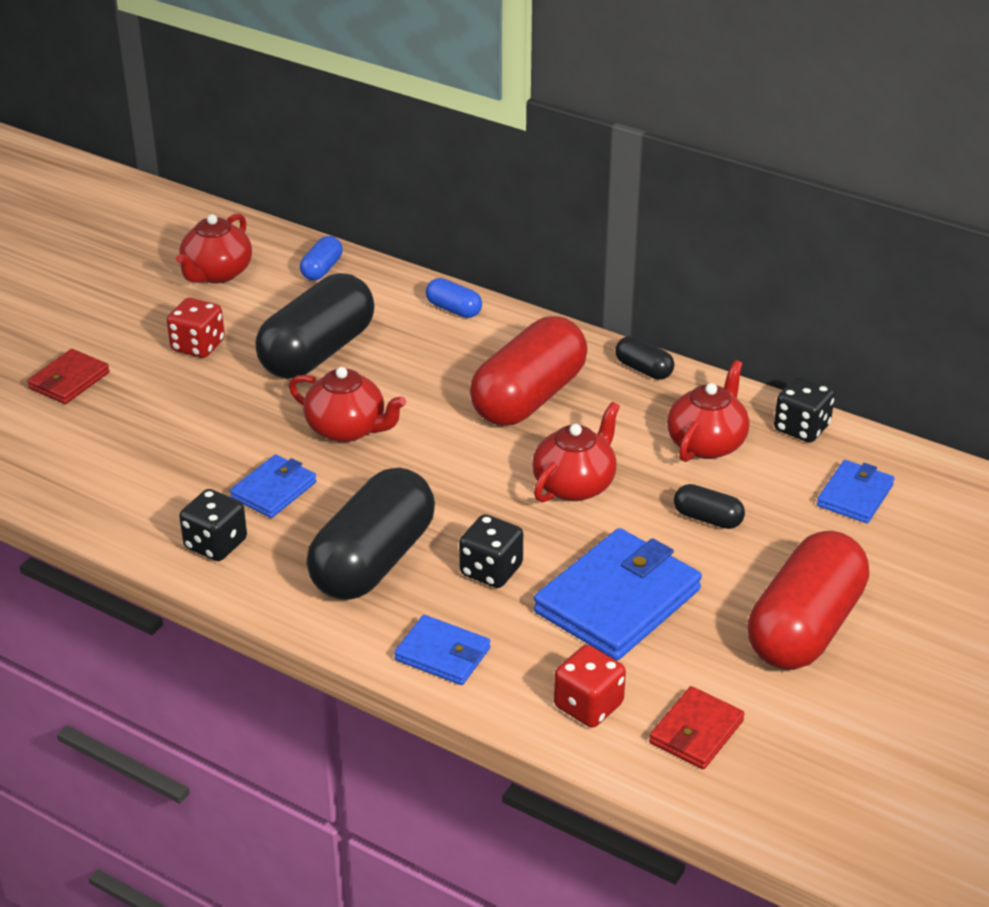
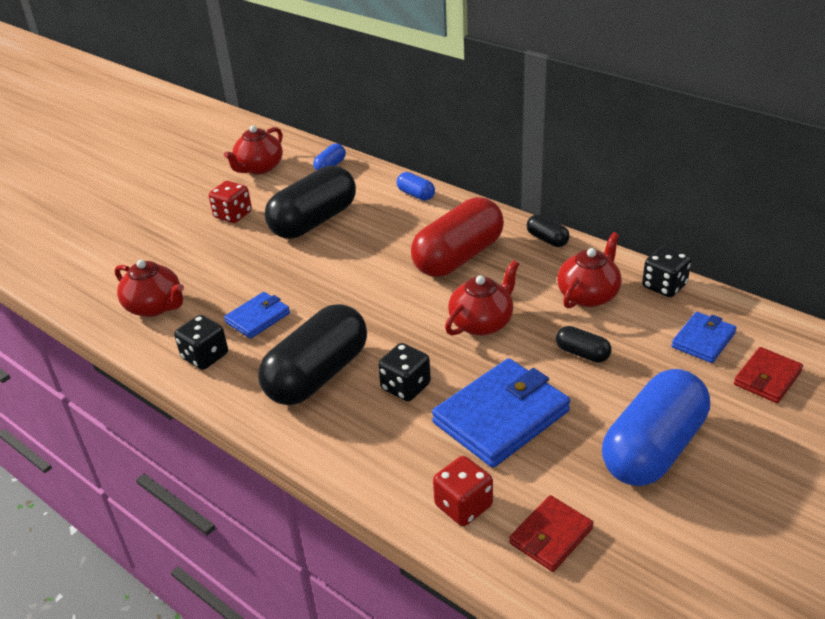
camera: 10 degrees right, 0 degrees up
red wallet [27,349,110,404] -> red wallet moved to [734,347,803,403]
red teapot [289,367,406,442] -> red teapot moved to [115,260,184,317]
blue wallet [394,615,490,685] -> none
red capsule [748,531,869,670] -> blue capsule [602,369,710,486]

